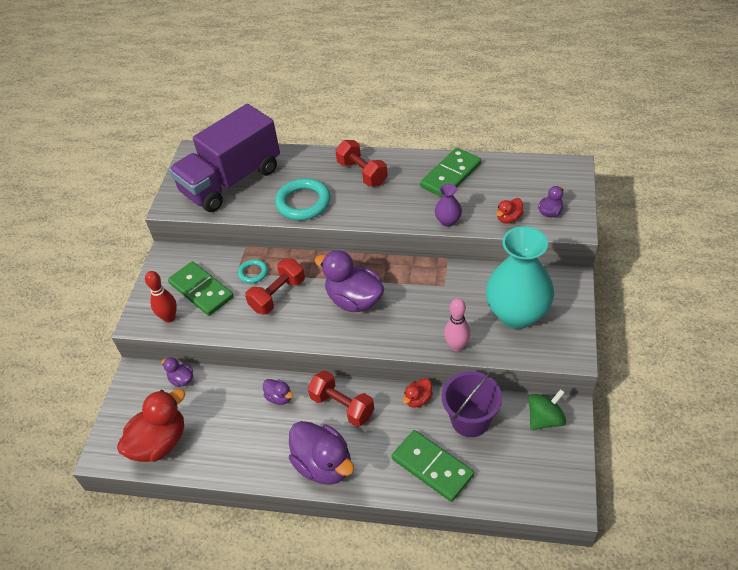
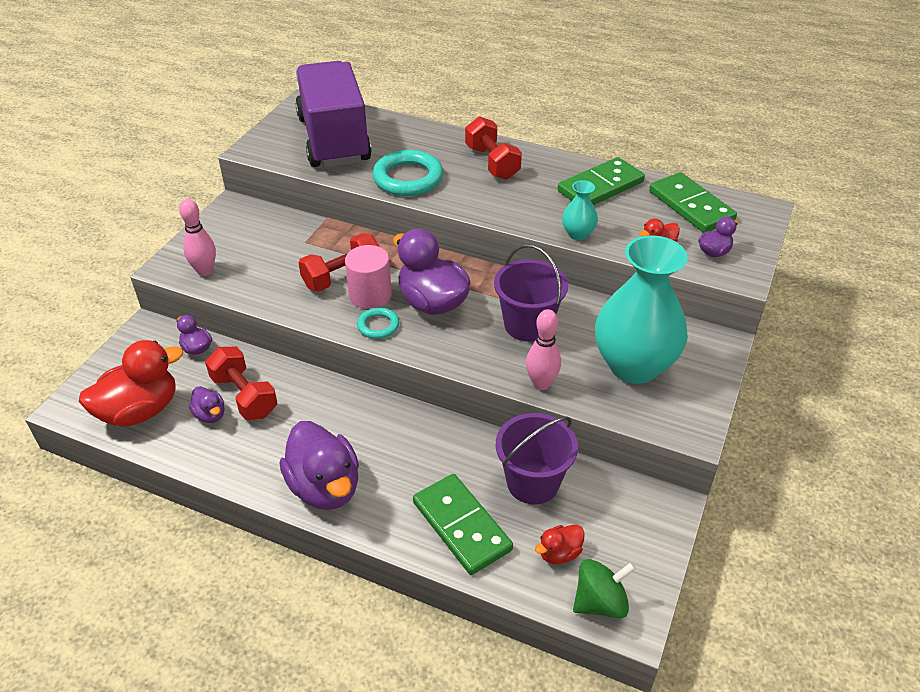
camera: 10 degrees right, 5 degrees down
red bowling pin [145,271,177,323] -> pink bowling pin [179,199,216,276]
green domino [168,261,234,316] -> green domino moved to [649,172,737,233]
purple truck [169,104,280,212] -> purple truck turned 105 degrees clockwise [295,61,372,168]
turquoise ring [238,259,268,283] -> turquoise ring moved to [357,307,399,339]
purple duck [263,379,293,405] -> purple duck moved to [189,386,224,423]
red dumbbell [308,370,374,427] -> red dumbbell moved to [205,346,277,420]
red duck [403,378,433,408] -> red duck moved to [535,525,585,564]
purple vase [435,184,462,227] -> turquoise vase [562,180,598,240]
green spinning top [528,389,566,430] -> green spinning top moved to [573,559,636,619]
none -> pink cylinder [345,245,392,309]
none -> purple bucket [494,244,568,342]

